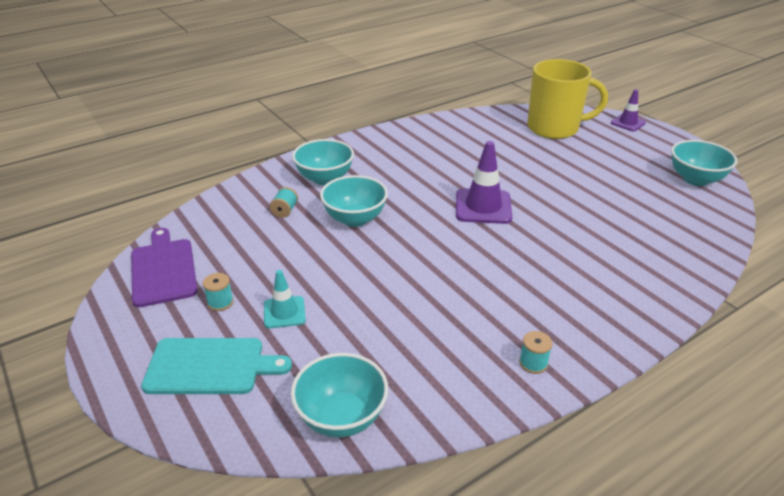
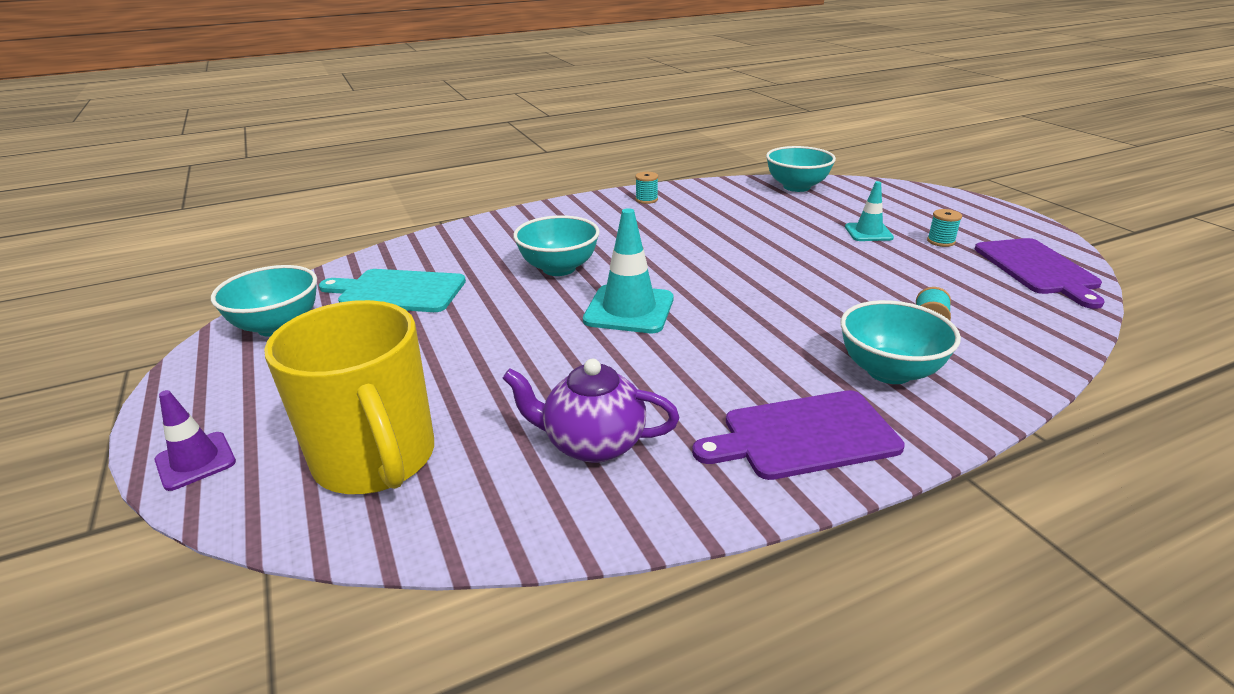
camera: 170 degrees left, 5 degrees down
turquoise cutting board [141,338,292,394] -> turquoise cutting board moved to [319,269,466,312]
turquoise bowl [320,175,388,227] -> turquoise bowl moved to [513,215,600,276]
purple traffic cone [456,141,512,224] -> turquoise traffic cone [583,208,674,333]
yellow mug [527,59,608,139] -> yellow mug turned 135 degrees counterclockwise [264,300,434,494]
none -> purple teapot [502,359,679,463]
none -> purple cutting board [692,390,905,480]

